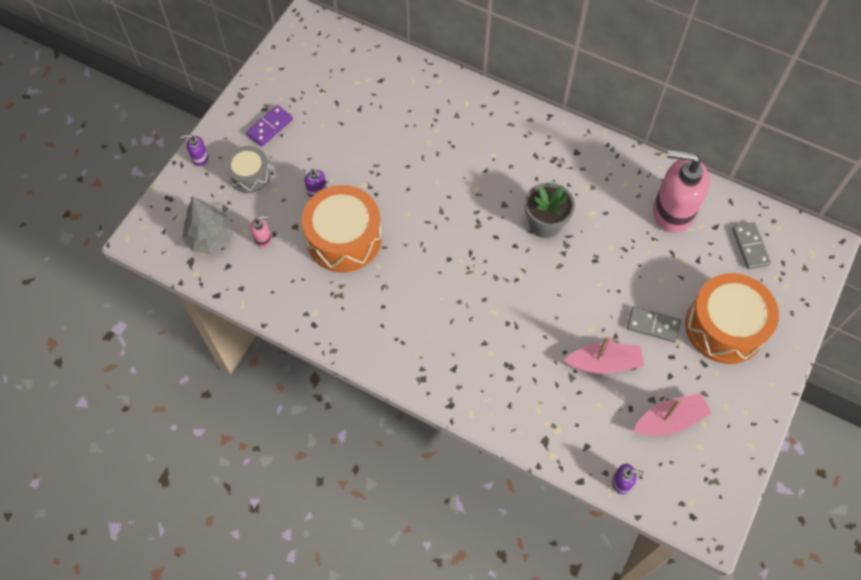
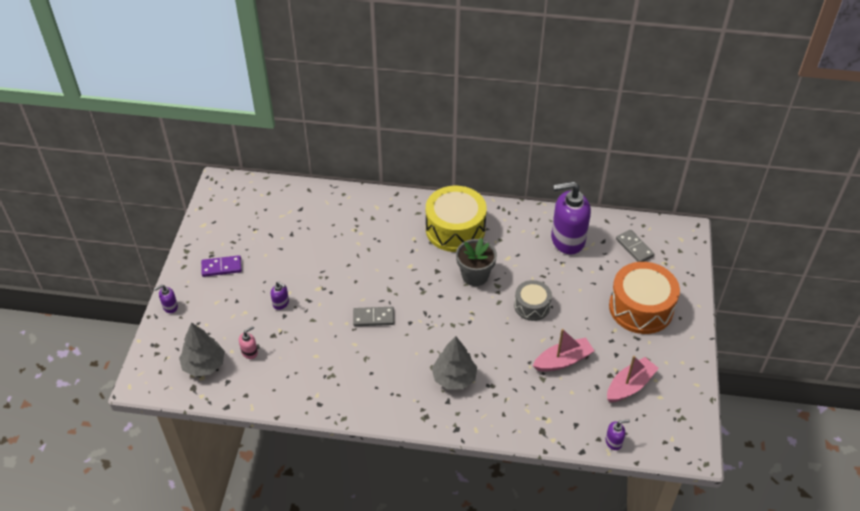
camera: 20 degrees left, 15 degrees down
grey drum [225,146,271,193] -> grey drum moved to [514,280,552,321]
purple domino [246,105,293,146] -> purple domino turned 60 degrees clockwise [201,255,242,277]
orange drum [302,185,382,272] -> none
grey domino [627,306,681,342] -> grey domino moved to [353,307,394,326]
pink soap dispenser [653,150,710,233] -> purple soap dispenser [551,181,591,254]
none -> yellow drum [426,186,487,252]
none -> grey tree [432,336,477,390]

